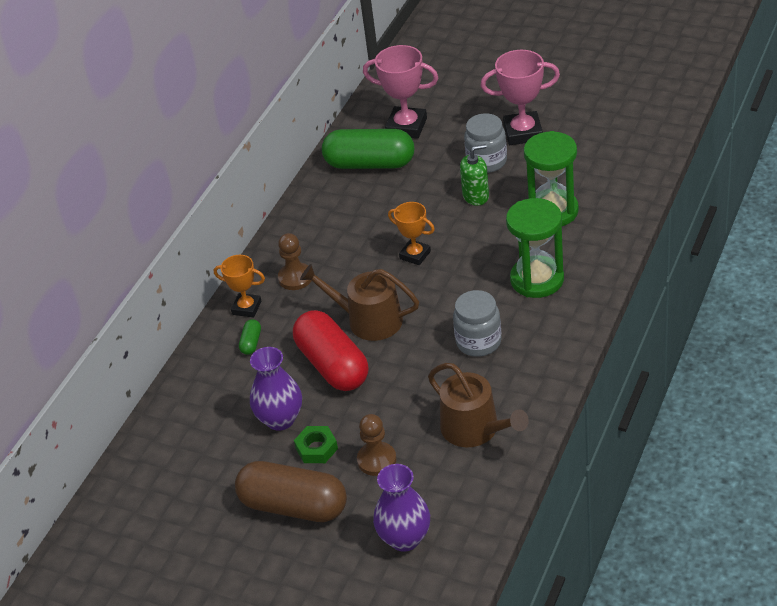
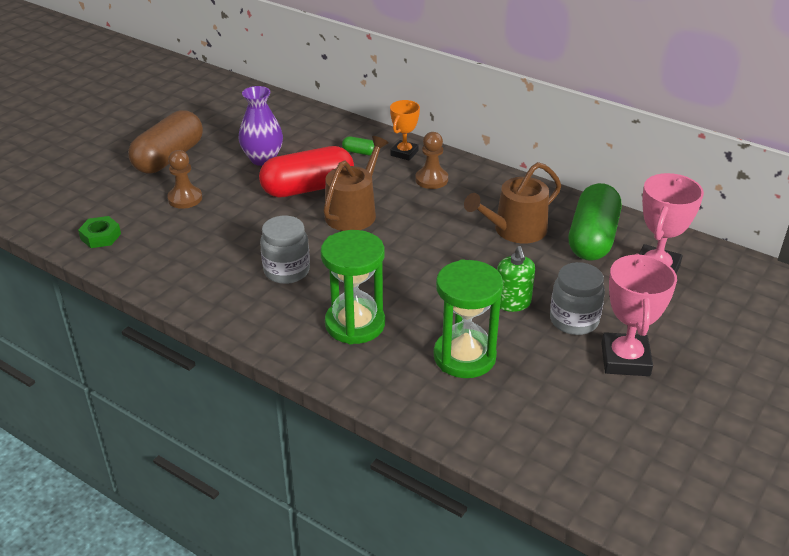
camera: 95 degrees right, 5 degrees down
green nut [294,426,338,463] -> green nut moved to [78,216,121,248]
purple vase [373,464,430,552] -> none
orange trophy [388,202,435,265] -> none
brown watering can [428,363,529,447] -> brown watering can moved to [464,162,561,243]

